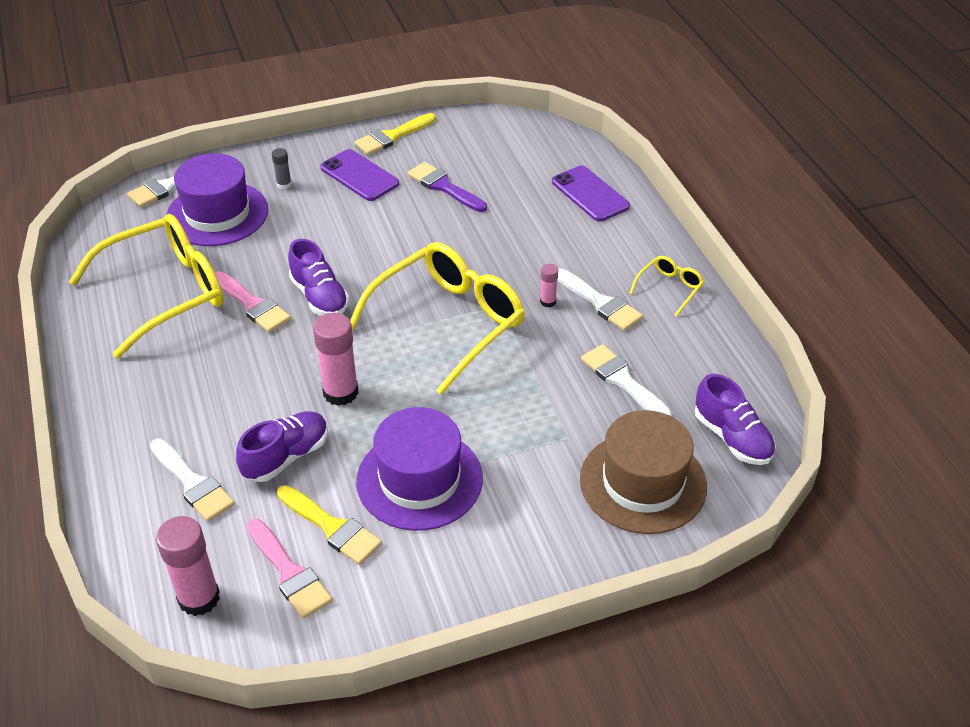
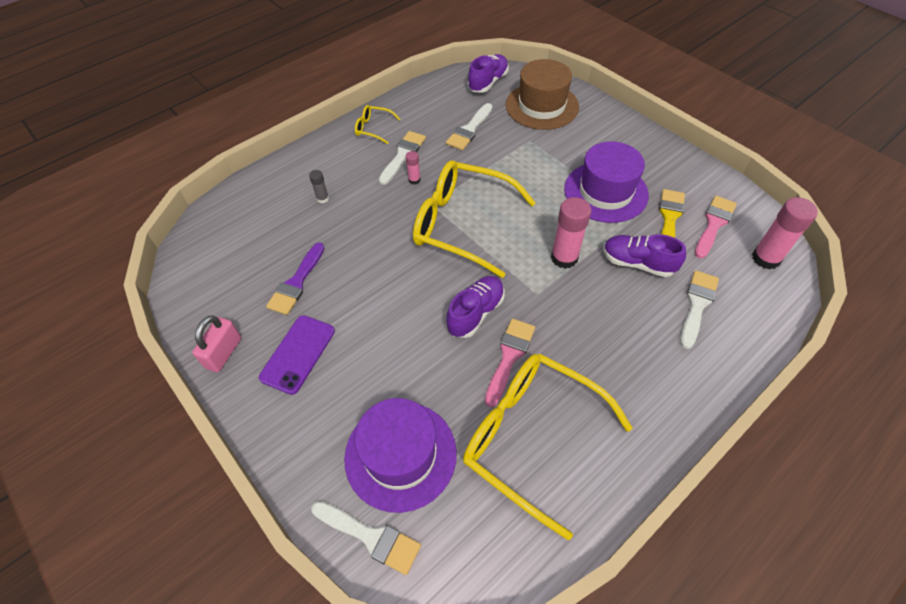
camera: 110 degrees left, 10 degrees up
grey glue stick [272,148,292,189] -> grey glue stick moved to [309,170,329,203]
yellow brush [354,113,436,155] -> pink padlock [192,315,241,372]
purple phone [552,166,630,222] -> none

